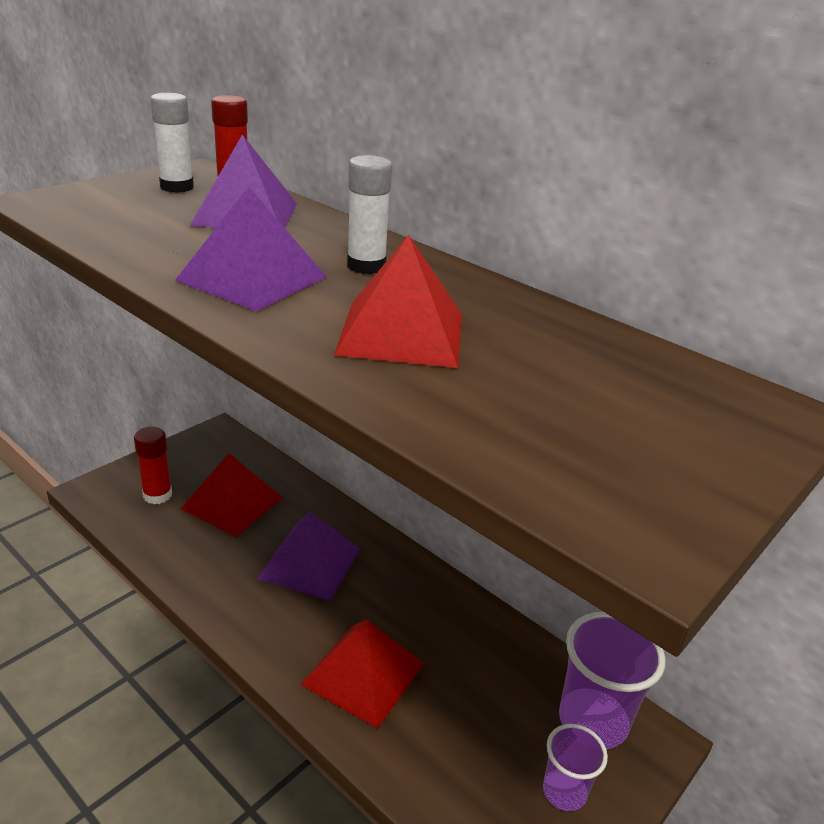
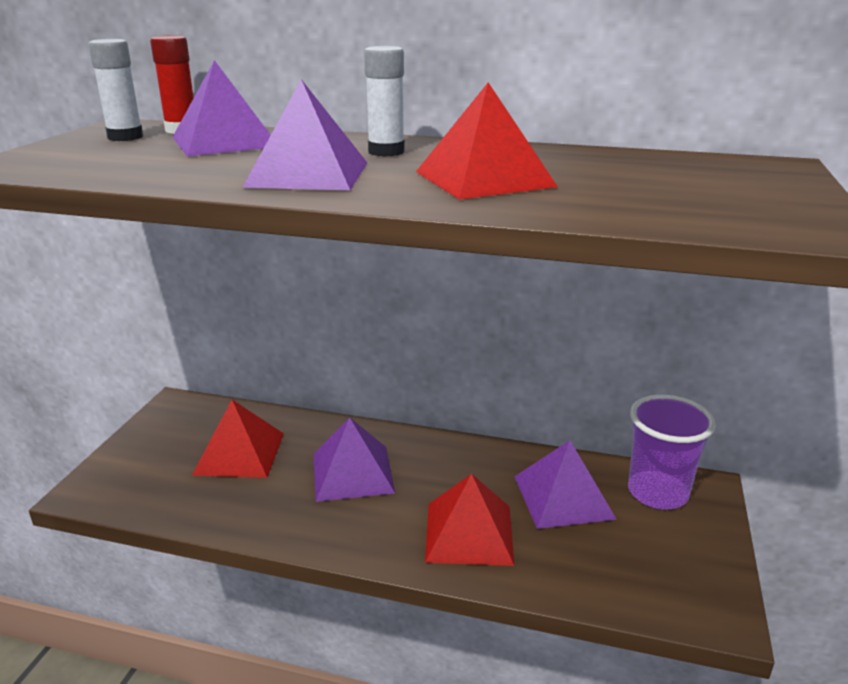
camera: 25 degrees left, 5 degrees down
red glue stick [134,427,172,504] -> none
purple cup [543,724,608,811] -> none
none -> purple pyramid [514,440,617,529]

